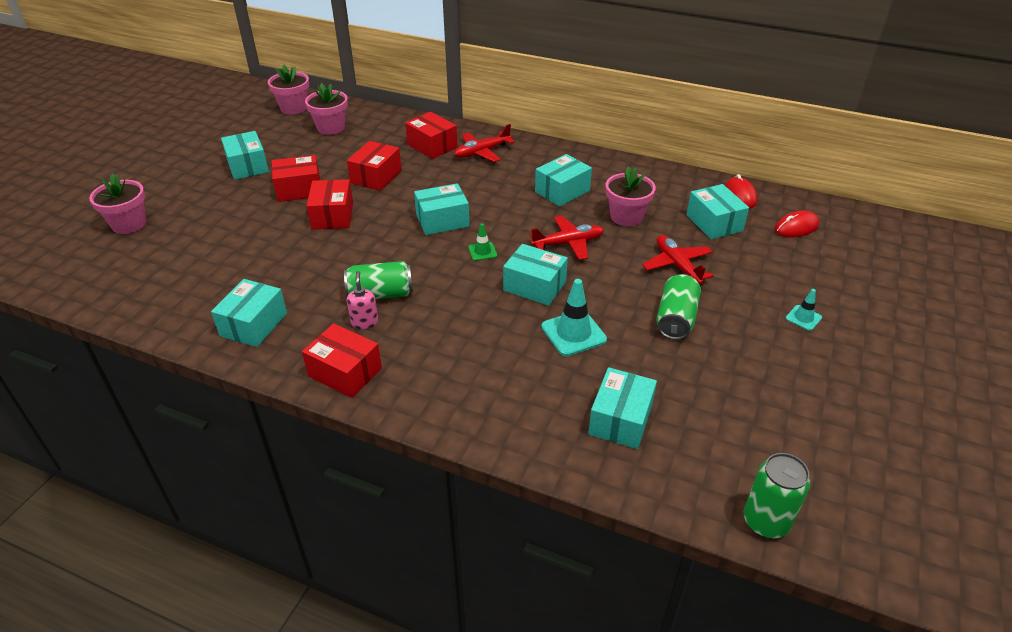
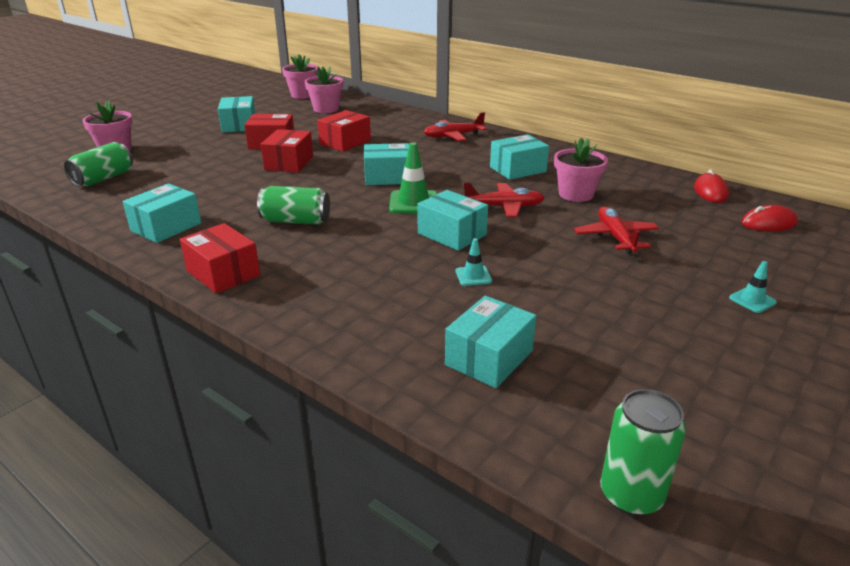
camera: 15 degrees right, 10 degrees down
pink soap dispenser [347,271,378,329] -> none
red box [405,112,458,159] -> none
green traffic cone [468,223,497,261] -> green traffic cone [389,142,437,213], size x1.80
turquoise traffic cone [541,279,607,356] -> turquoise traffic cone [456,238,492,286], size x0.55
green can [656,274,701,340] -> green can moved to [64,142,133,187]
turquoise box [686,184,749,239] -> none

